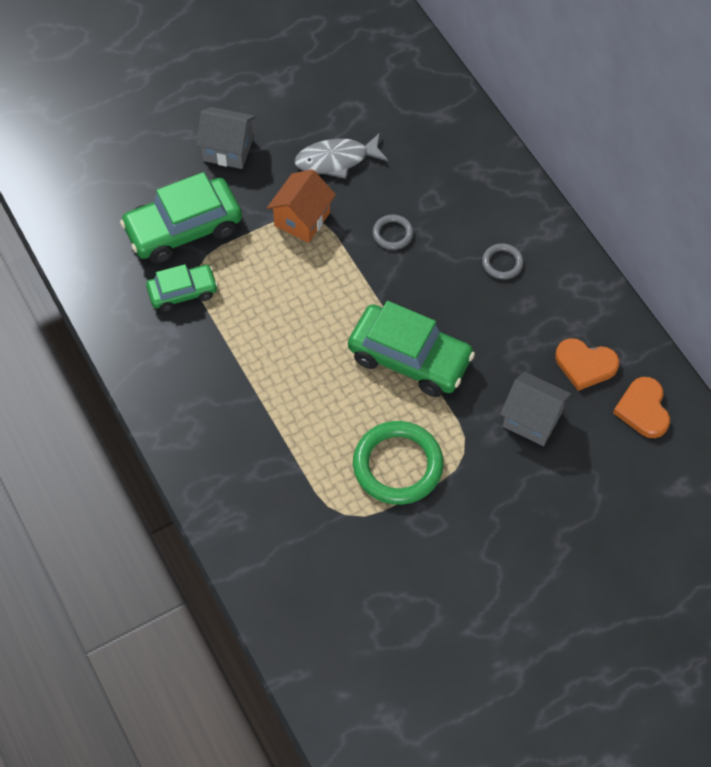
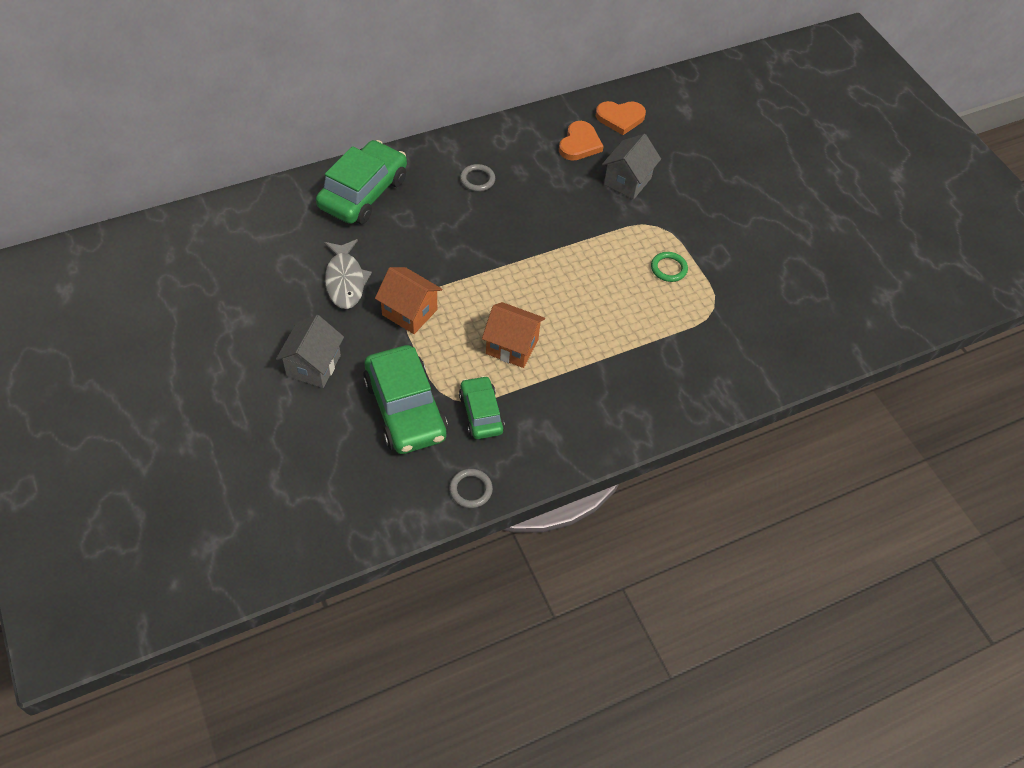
camera: 90 degrees left, 5 degrees down
green car [348,301,475,397] -> green car moved to [316,140,407,224]
green ring [353,421,444,505] -> green ring [651,252,688,282], size x0.49
grey ring [373,214,413,250] -> grey ring moved to [449,469,493,508]
none -> orange house [482,302,545,368]

